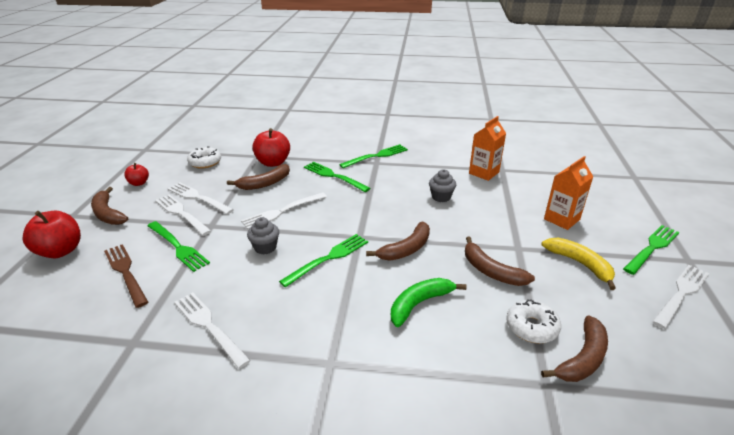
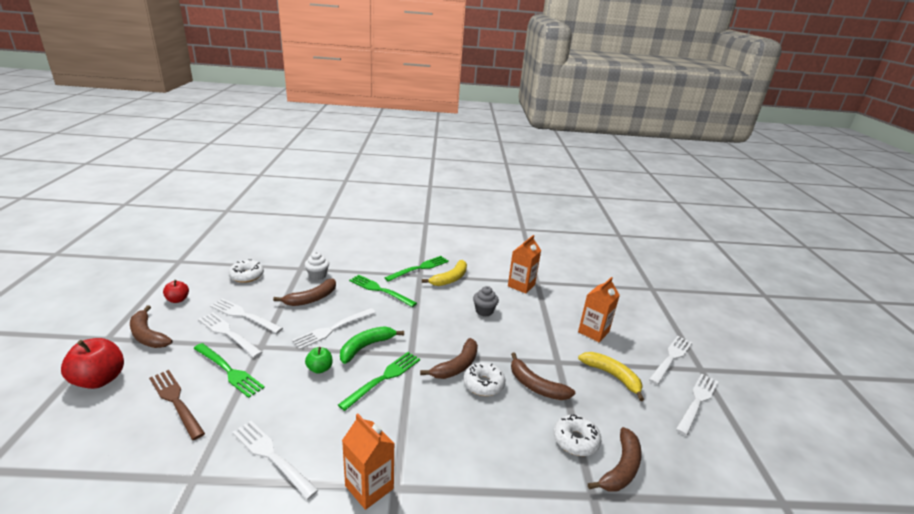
camera: 10 degrees left, 5 degrees down
grey cupcake [247,217,279,254] -> green apple [305,347,332,374]
red apple [252,128,290,167] -> white cupcake [305,252,329,280]
green banana [391,278,467,327] -> green banana moved to [340,326,404,364]
green fork [623,225,679,275] -> white fork [648,336,692,385]
none -> orange carton [342,414,395,510]
none -> yellow banana [422,260,467,286]
none -> white donut [463,362,505,396]

